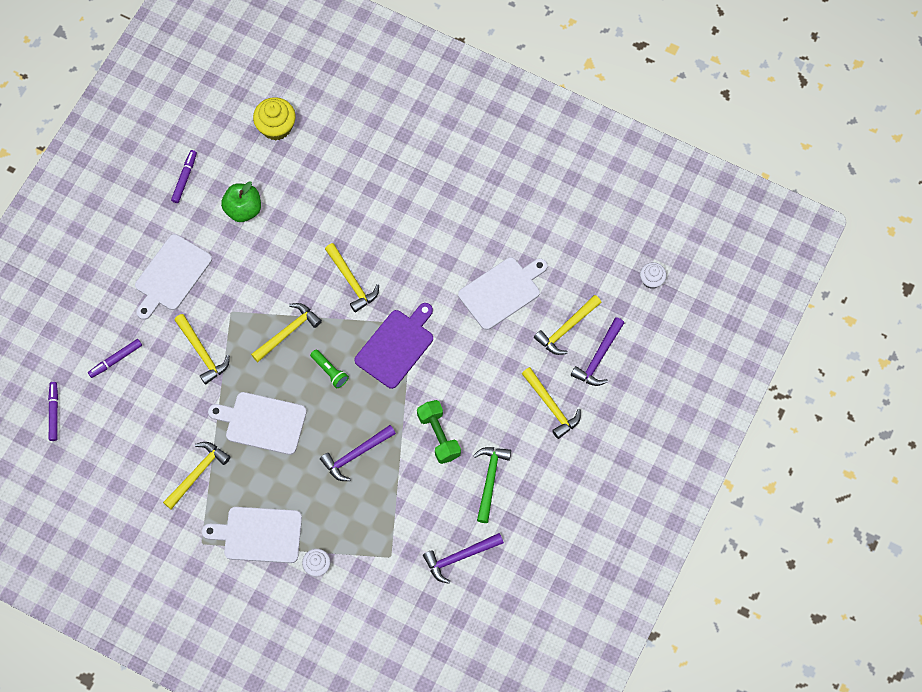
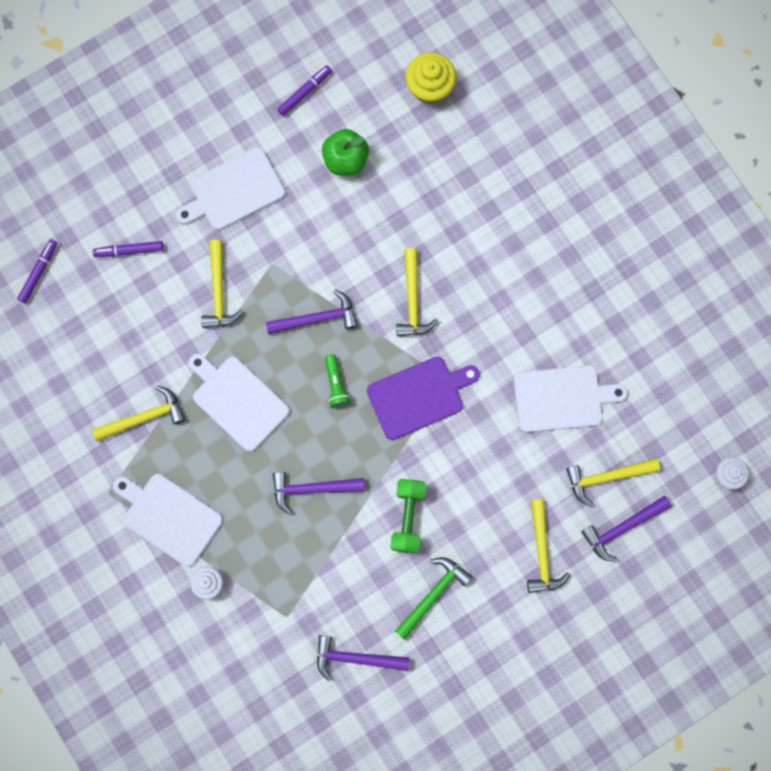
camera: 30 degrees right, 10 degrees up
yellow hammer [251,303,322,362] -> purple hammer [266,290,358,334]

